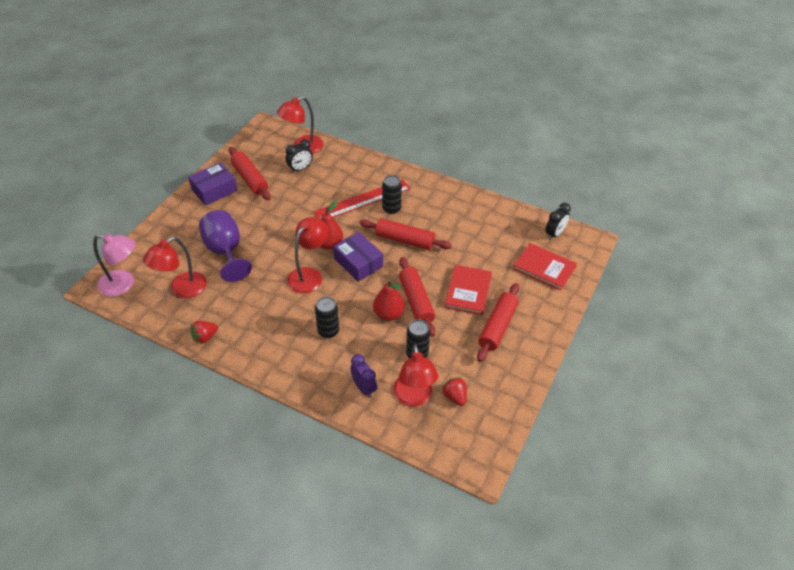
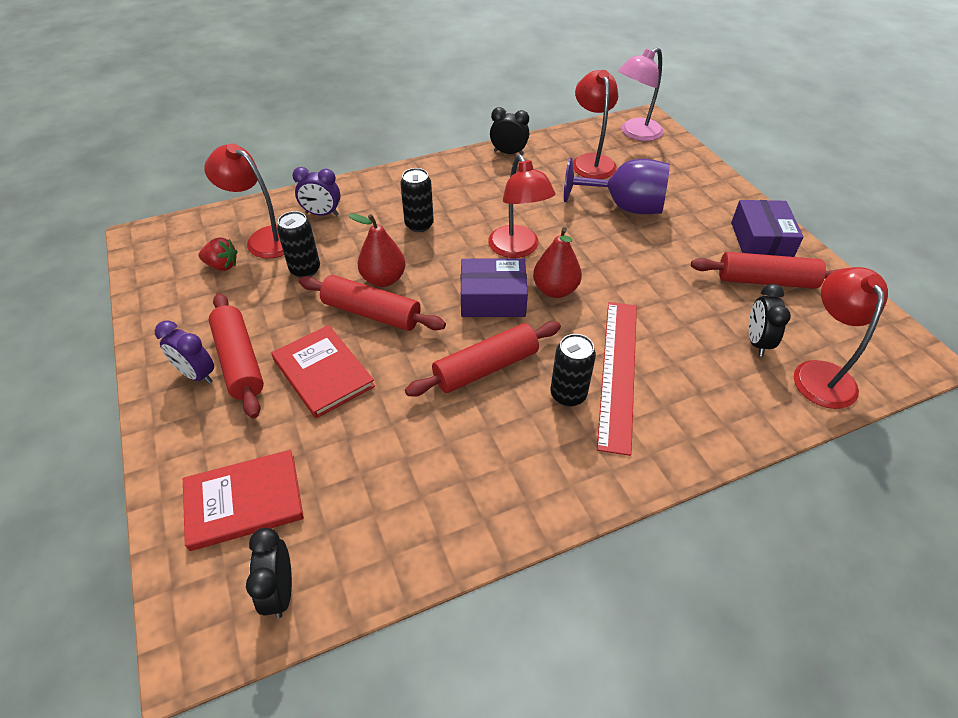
camera: 130 degrees right, 0 degrees up
red strawberry [190,321,218,344] -> black clock [490,107,529,155]
none -> purple clock [155,320,214,384]

